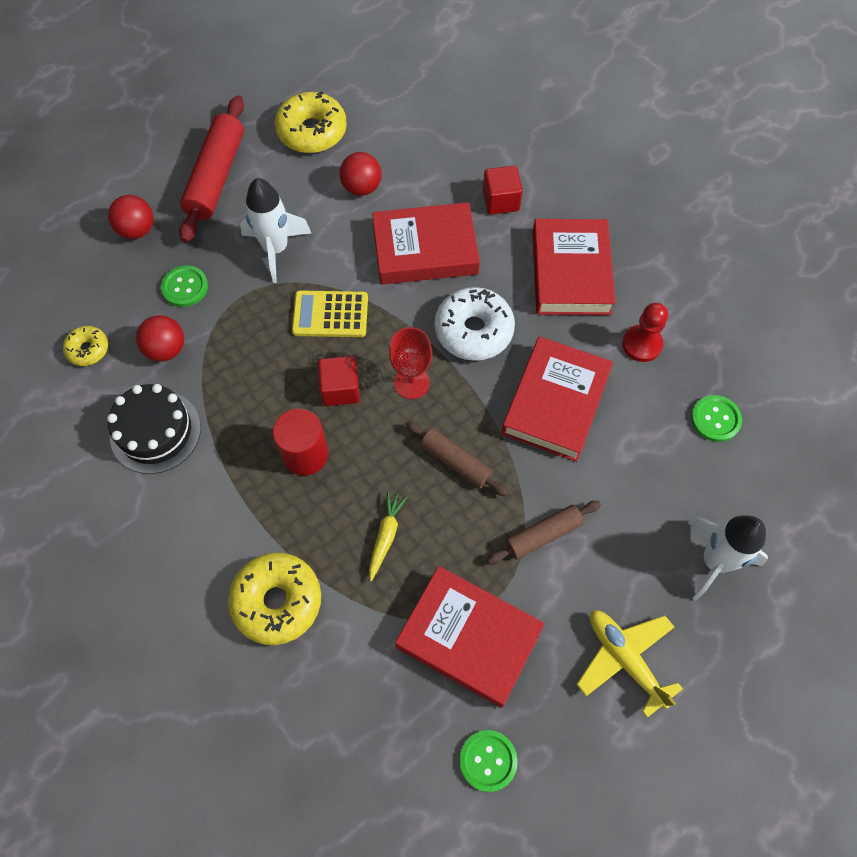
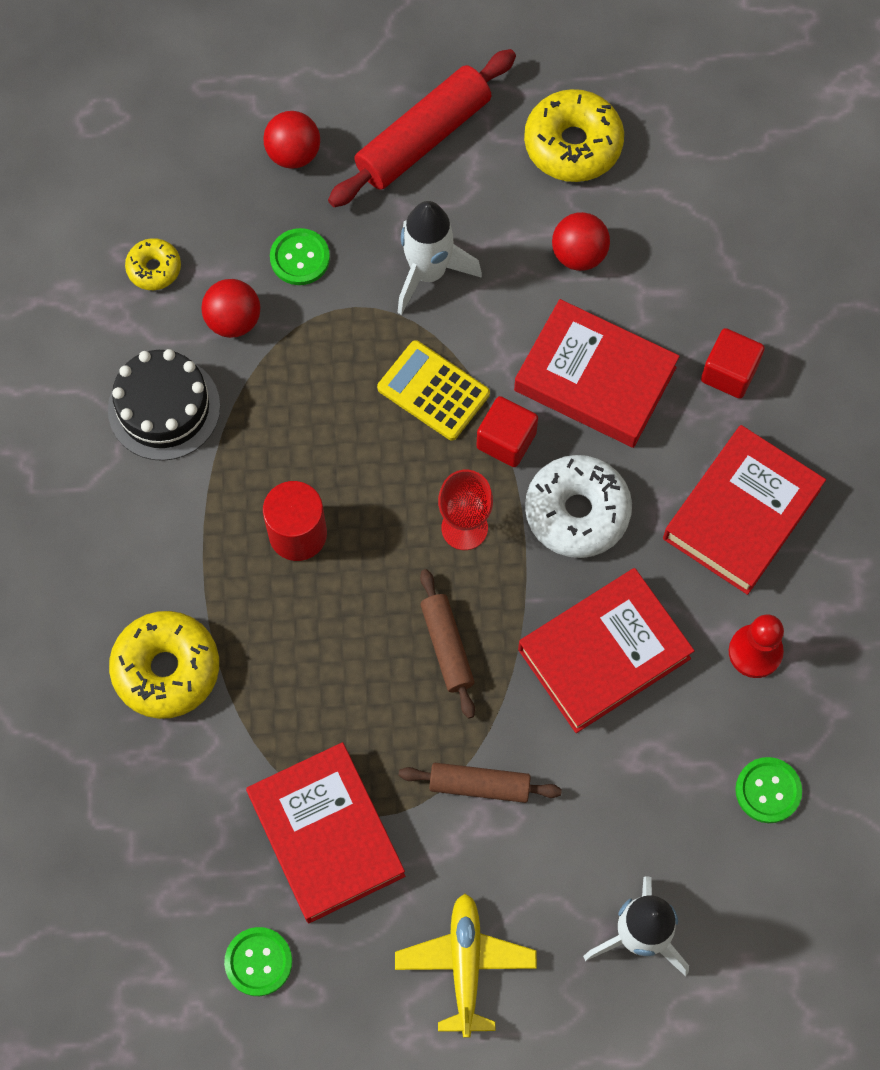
camera: 35 degrees right, 5 degrees up
red cube [318,356,360,406] -> red cube moved to [476,396,538,467]
yellow carrot [369,491,407,581] -> none

